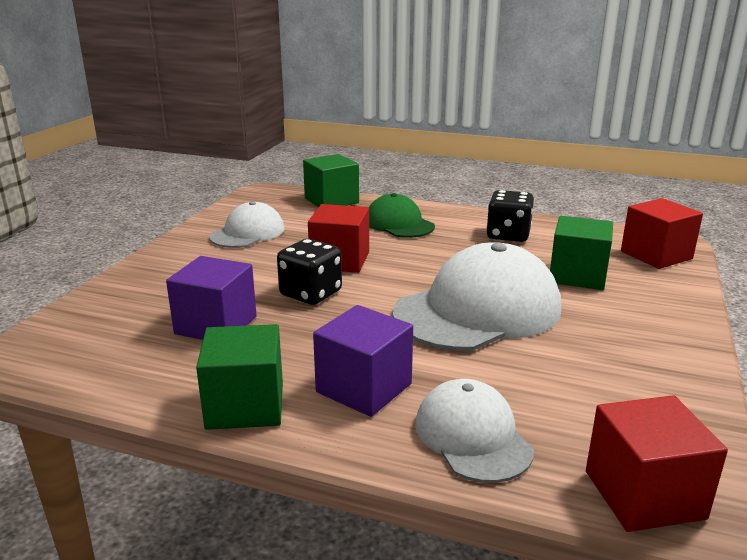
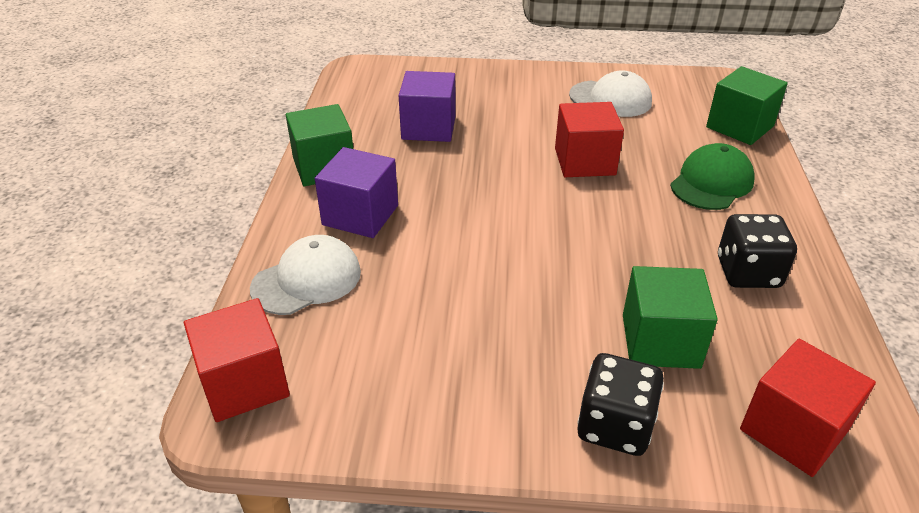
camera: 75 degrees right, 15 degrees up
black dice [277,239,342,305] -> black dice moved to [577,353,664,456]
white cap [393,242,561,351] -> none

